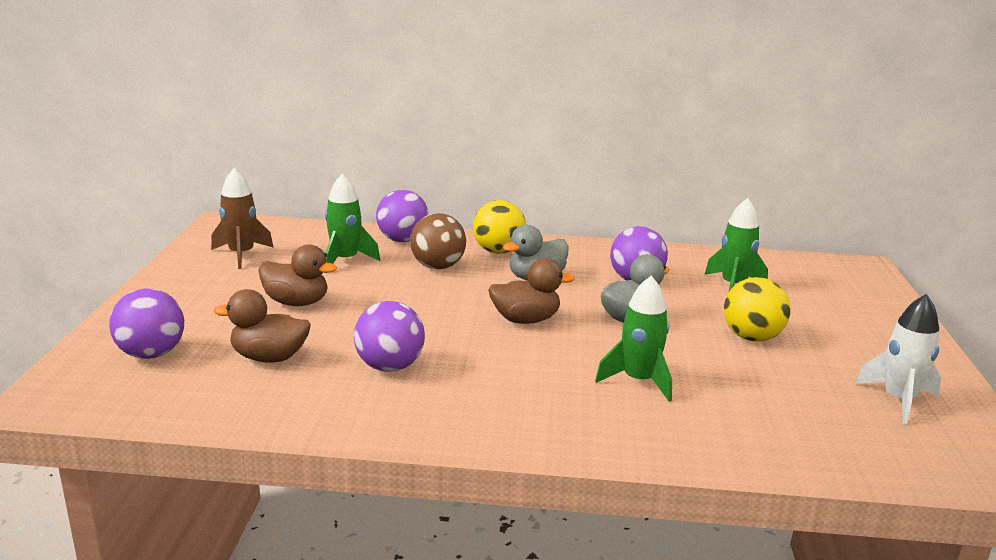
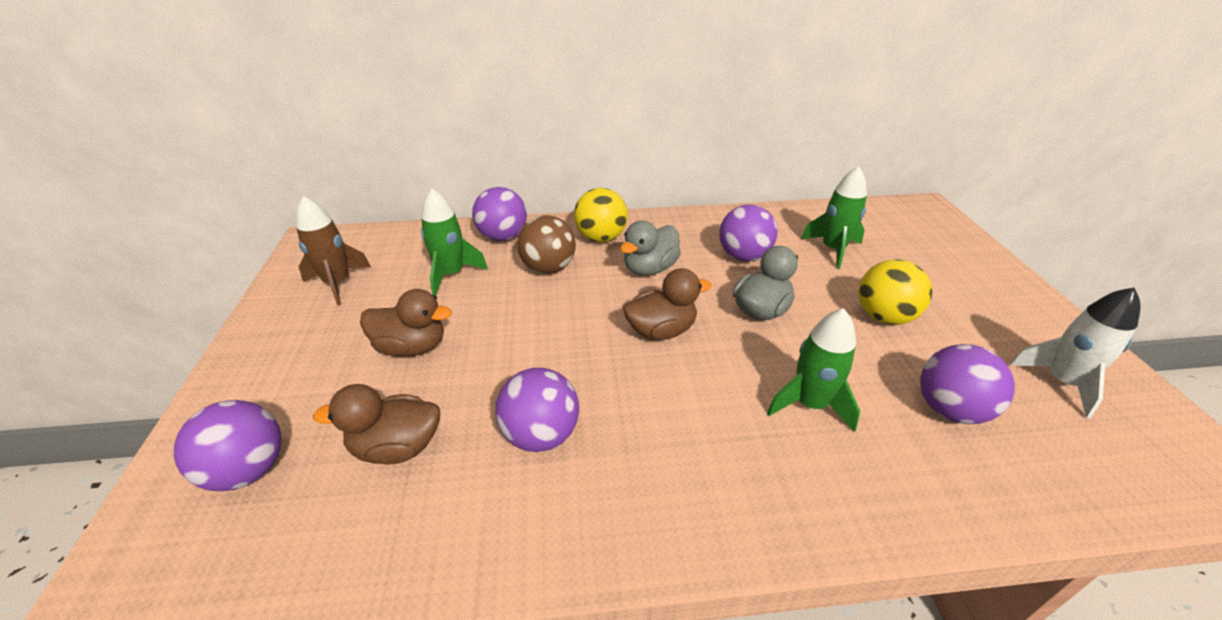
camera: 10 degrees left, 15 degrees up
none -> purple ball [920,344,1015,424]

